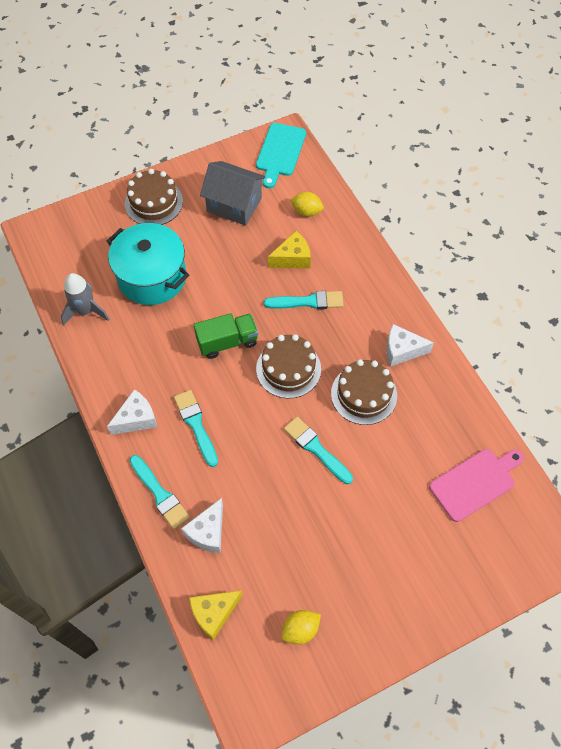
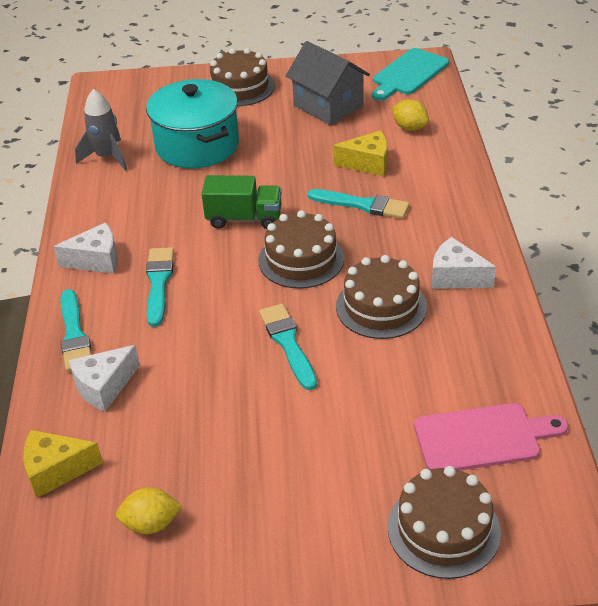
camera: 25 degrees right, 20 degrees down
none -> brown cake [388,466,501,579]

